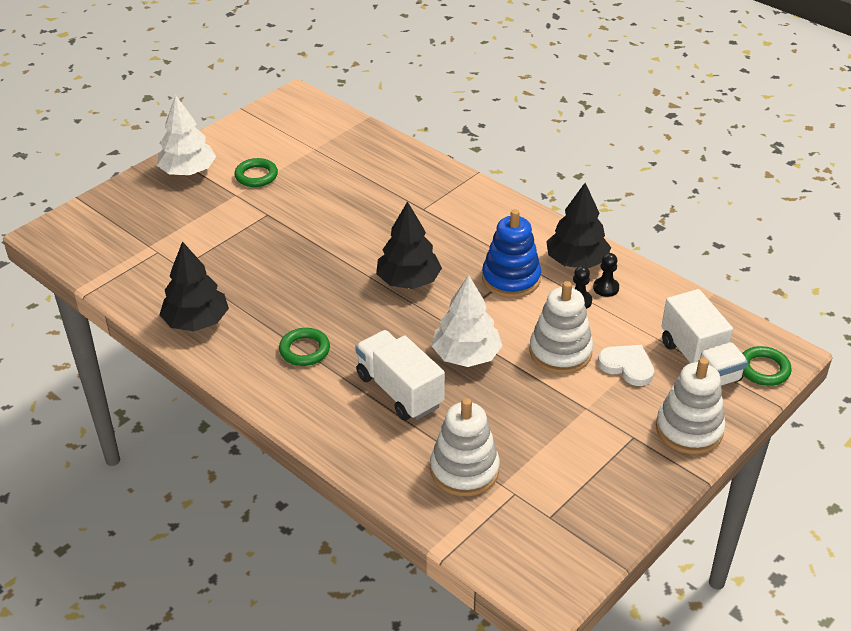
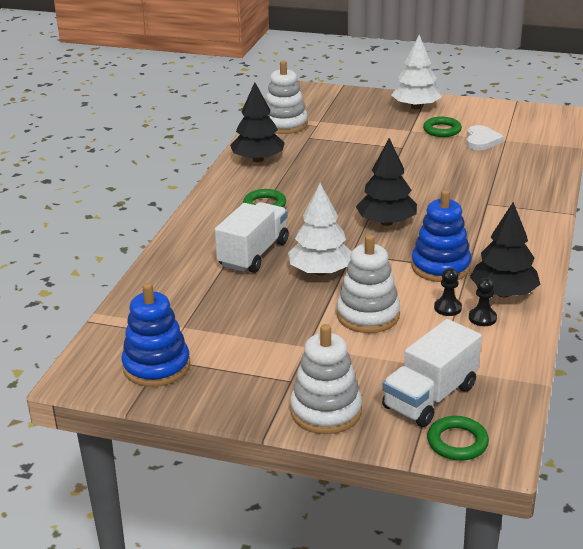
camera: 65 degrees right, 10 degrees down
white stacking toy [430,398,500,496] -> white stacking toy moved to [266,61,308,134]
white heart [598,345,654,386] -> white heart moved to [466,125,504,150]
none -> blue stacking toy [122,283,190,387]

